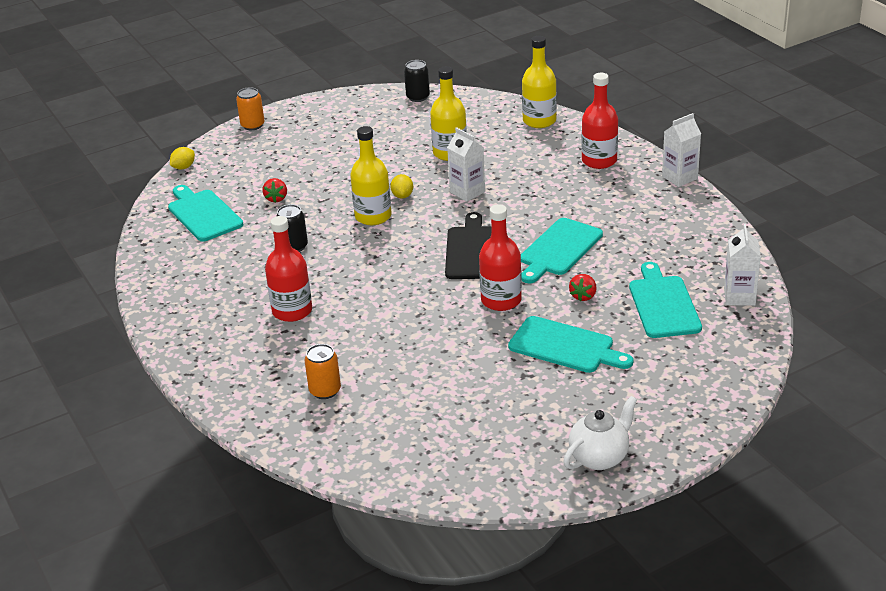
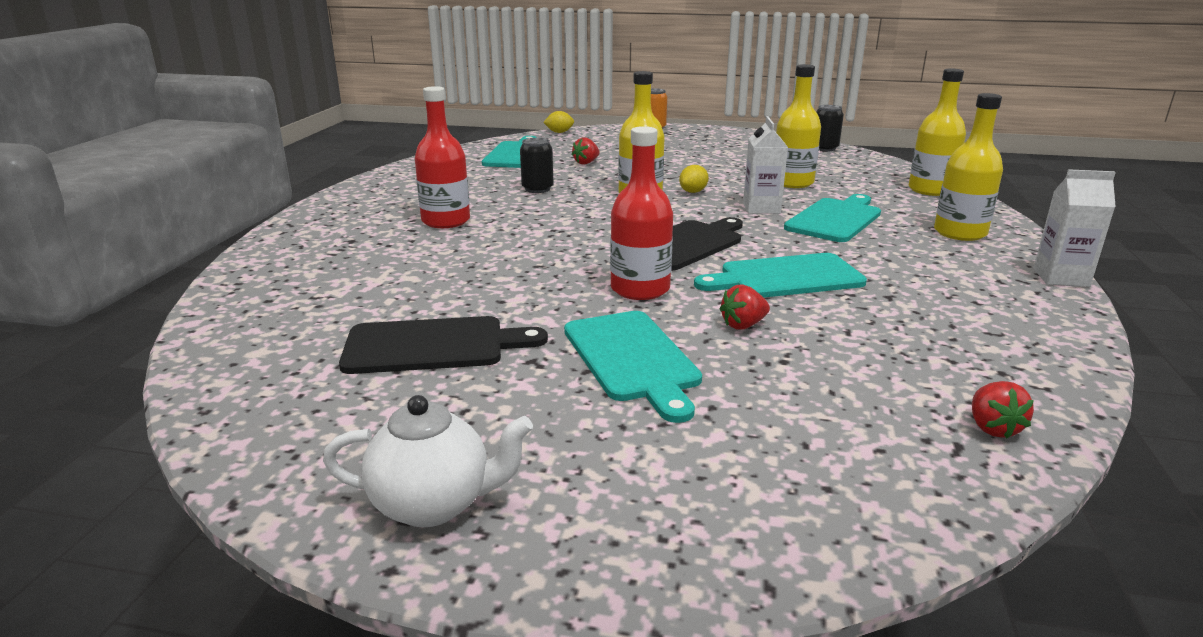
camera: 40 degrees right, 10 degrees down
orange can [304,344,341,399] -> none
red bottle [581,73,618,169] -> yellow bottle [934,93,1003,241]
turquoise cutting board [629,262,702,338] -> turquoise cutting board moved to [784,194,881,242]
white carton [724,224,761,306] -> red strawberry [972,381,1034,438]
none -> black cutting board [339,316,548,374]

